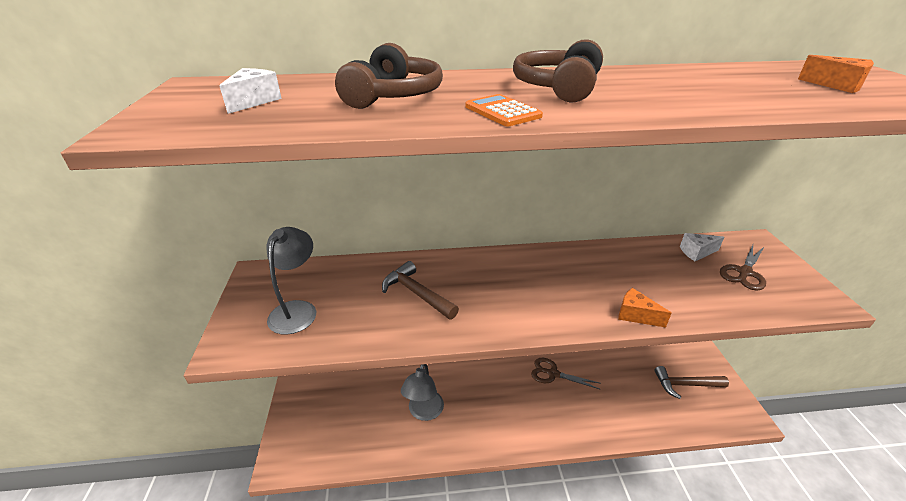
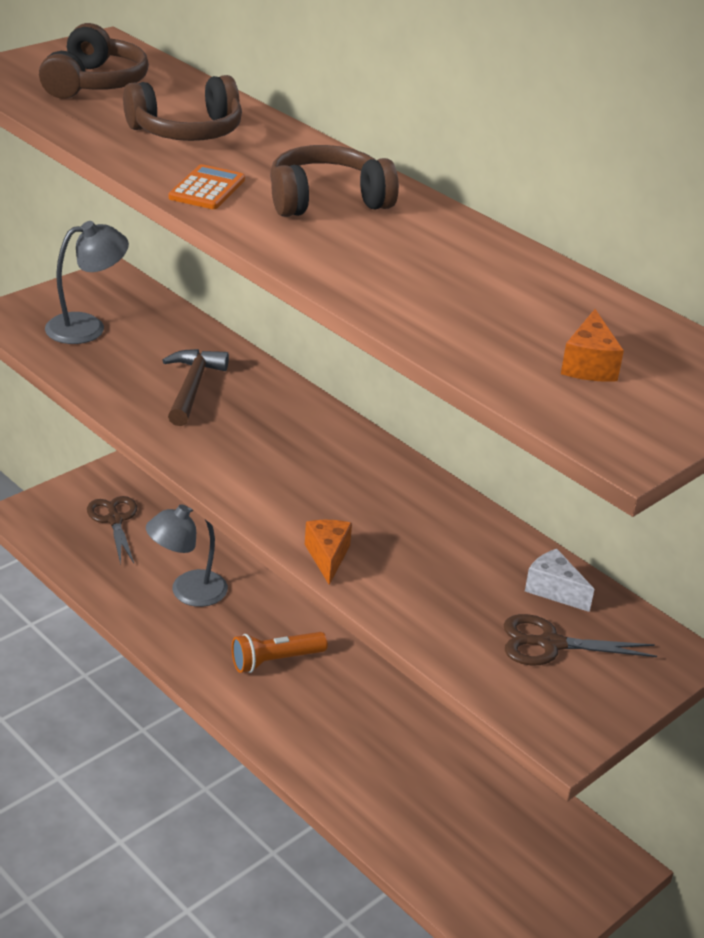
camera: 50 degrees right, 0 degrees up
white cheese [219,68,282,114] -> brown headphones [39,23,149,99]
brown scissors [531,358,599,389] -> brown scissors moved to [87,496,137,565]
brown hammer [654,366,729,399] -> none
none -> orange flashlight [232,632,328,673]

